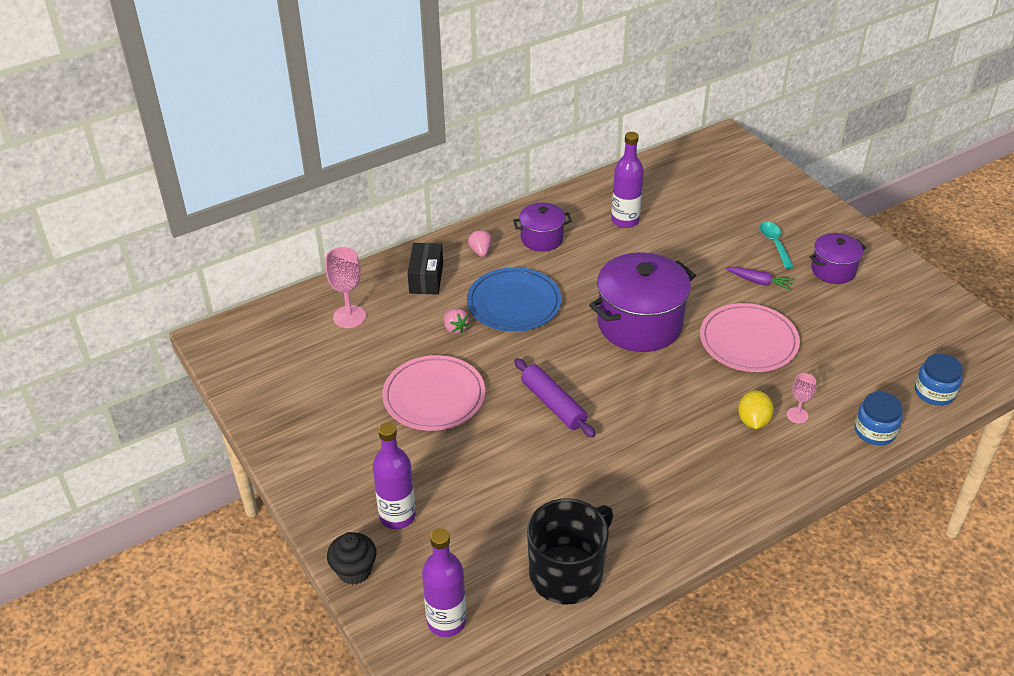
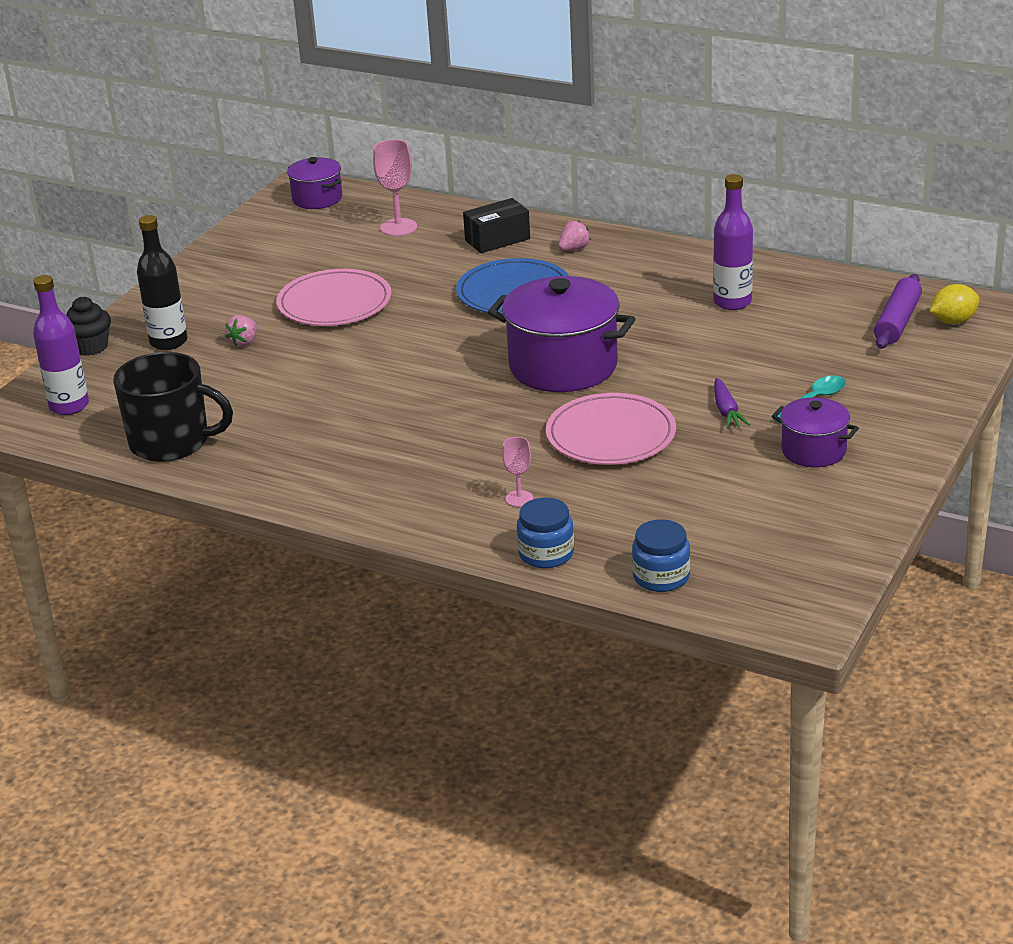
camera: 60 degrees right, 10 degrees down
purple bottle [372,422,416,529] -> black bottle [137,215,187,350]
pink strawberry [444,309,469,334] -> pink strawberry moved to [225,315,257,347]
purple pot [513,203,572,252] -> purple pot moved to [287,157,342,209]
purple rolling pin [514,358,596,438] -> purple rolling pin moved to [874,274,922,349]
yellow lemon [738,390,774,429] -> yellow lemon moved to [930,284,980,324]

